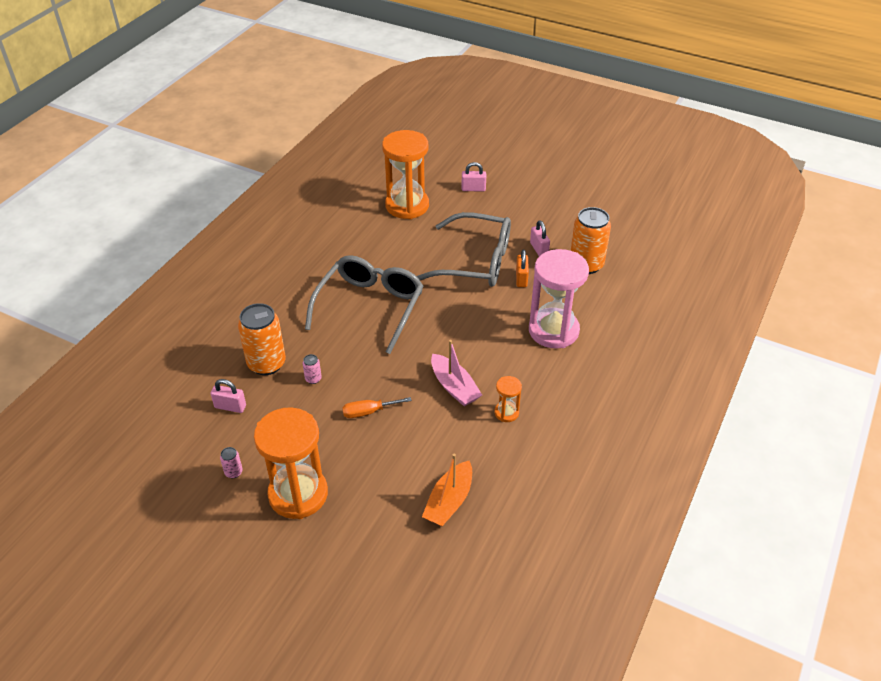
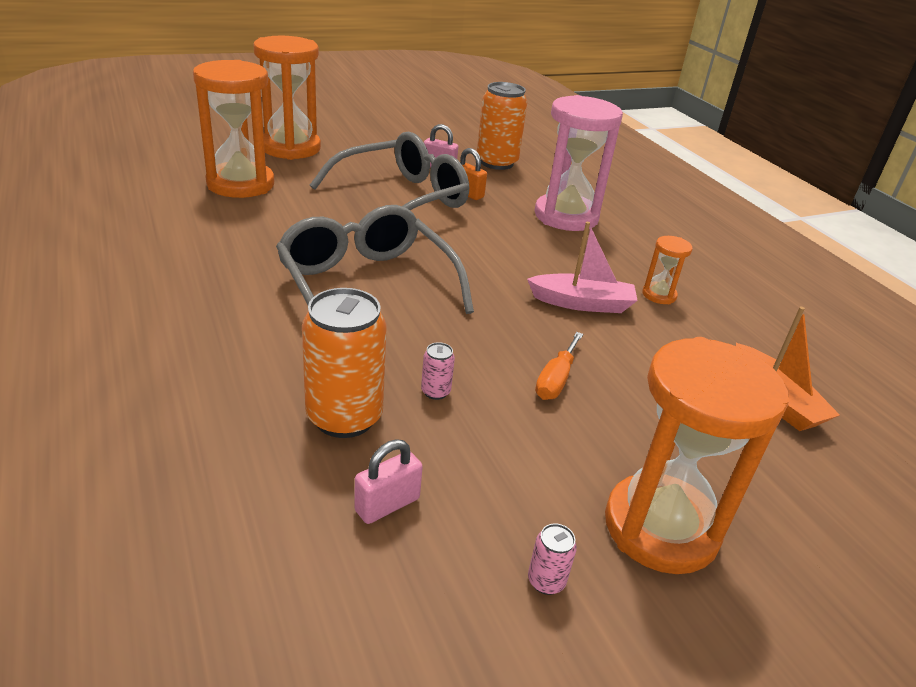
camera: 55 degrees left, 10 degrees down
pink padlock [461,162,486,192] -> orange hourglass [253,36,321,160]

